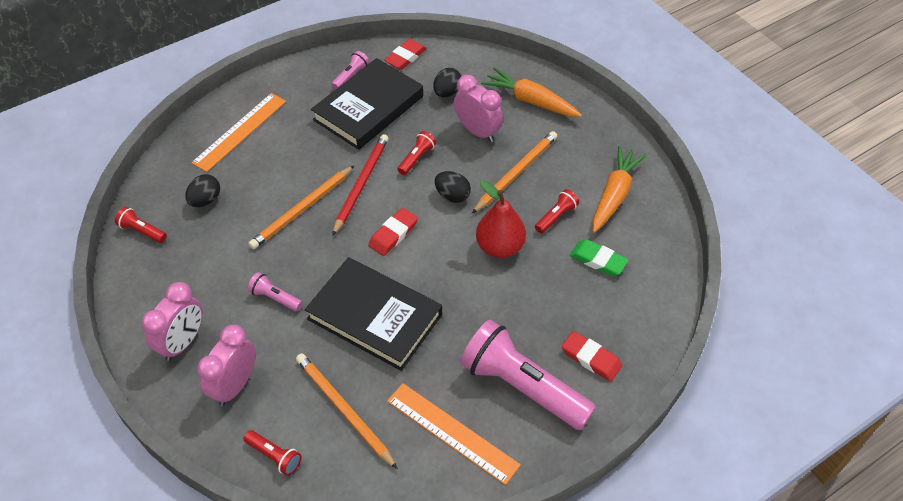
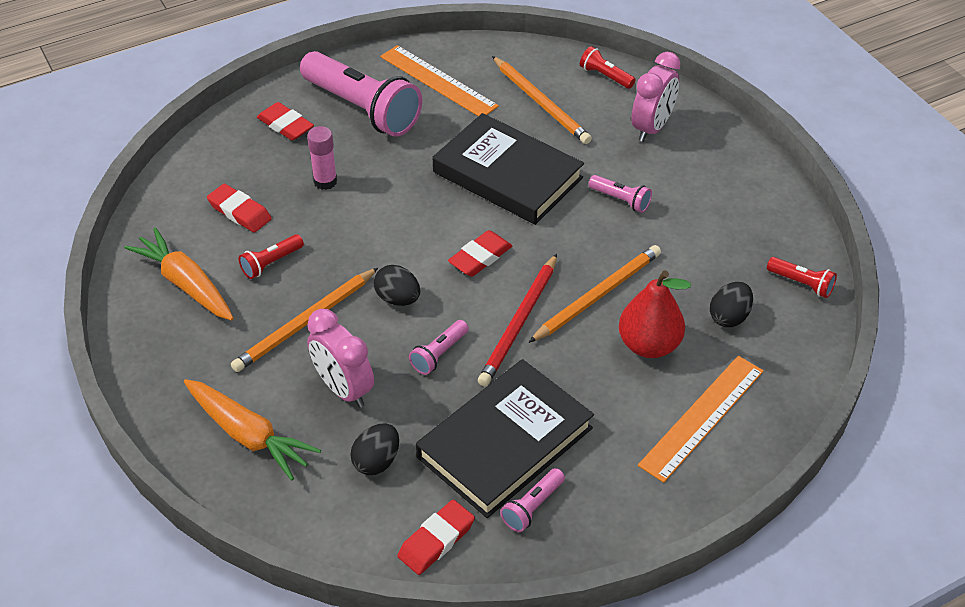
camera: 175 degrees left, 5 degrees down
pink clock [142,282,203,361] -> none
red flashlight [397,131,436,175] -> pink flashlight [409,320,469,375]
red pear [476,180,526,258] -> red pear moved to [619,270,691,358]
green eraser [570,239,629,276] -> red eraser [207,184,272,233]
orange carrot [592,146,646,233] -> orange carrot turned 105 degrees clockwise [124,227,234,321]
none -> pink glue stick [307,126,337,190]

